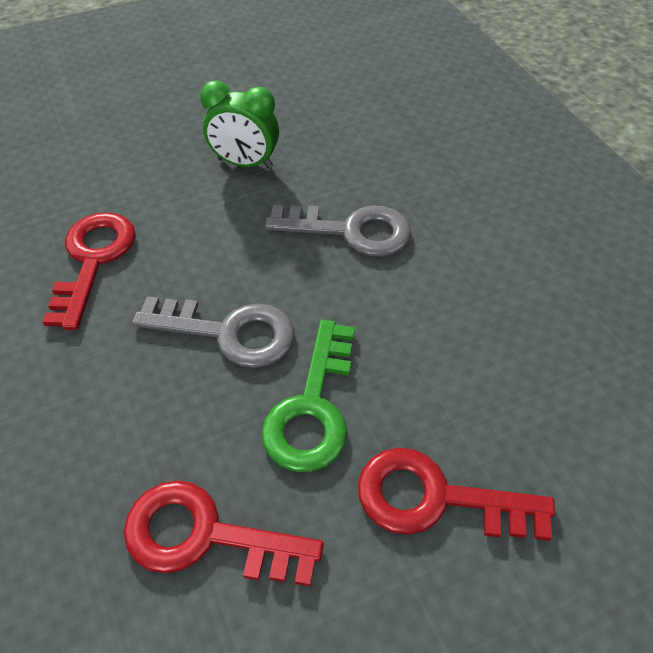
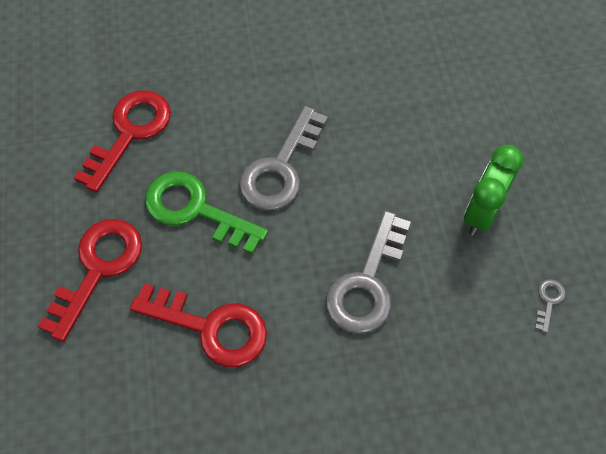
camera: 105 degrees right, 10 degrees up
red key [42,212,136,330] -> red key moved to [130,283,267,367]
none -> grey key [535,279,566,333]

